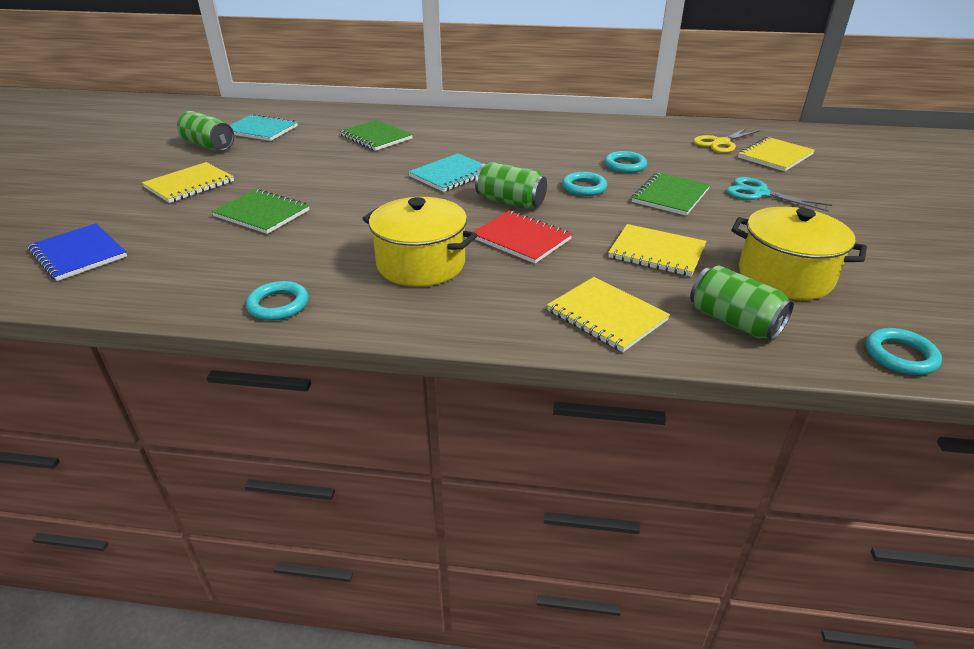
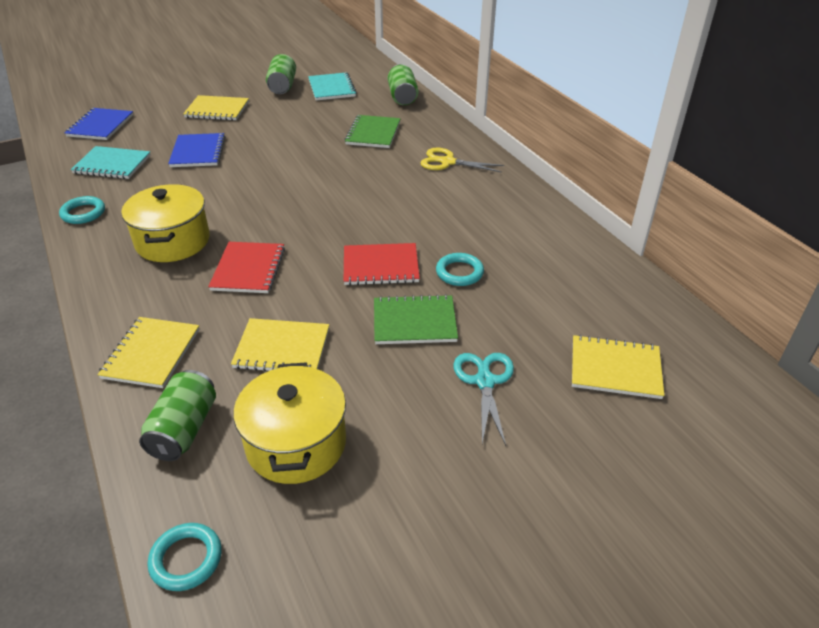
camera: 55 degrees right, 5 degrees up
green notebook [211,189,310,234] -> blue notebook [168,133,225,167]
turquoise notebook [408,153,483,192] -> turquoise notebook moved to [71,146,151,179]
green can [475,162,547,209] -> green can moved to [388,64,418,105]
turquoise ring [562,172,607,196] -> red notebook [344,243,420,285]
yellow notebook [608,224,707,276] -> yellow notebook turned 75 degrees counterclockwise [231,318,329,371]
yellow scissors [693,127,761,153] -> yellow scissors moved to [421,148,505,173]

